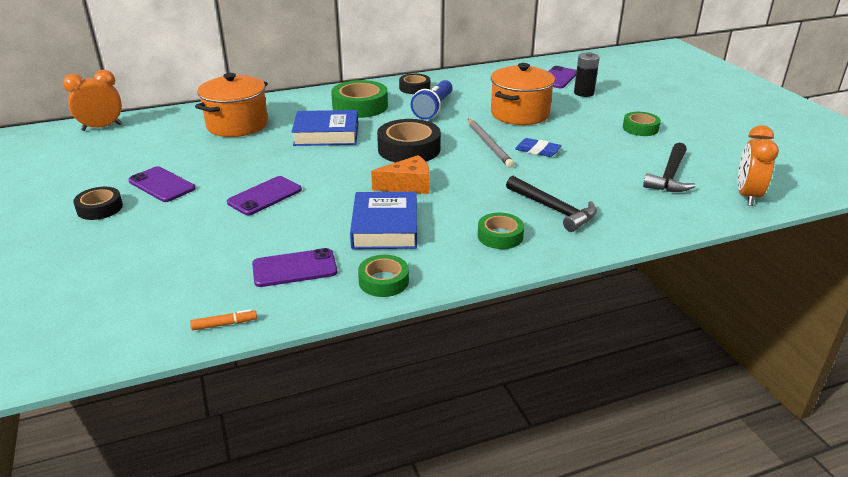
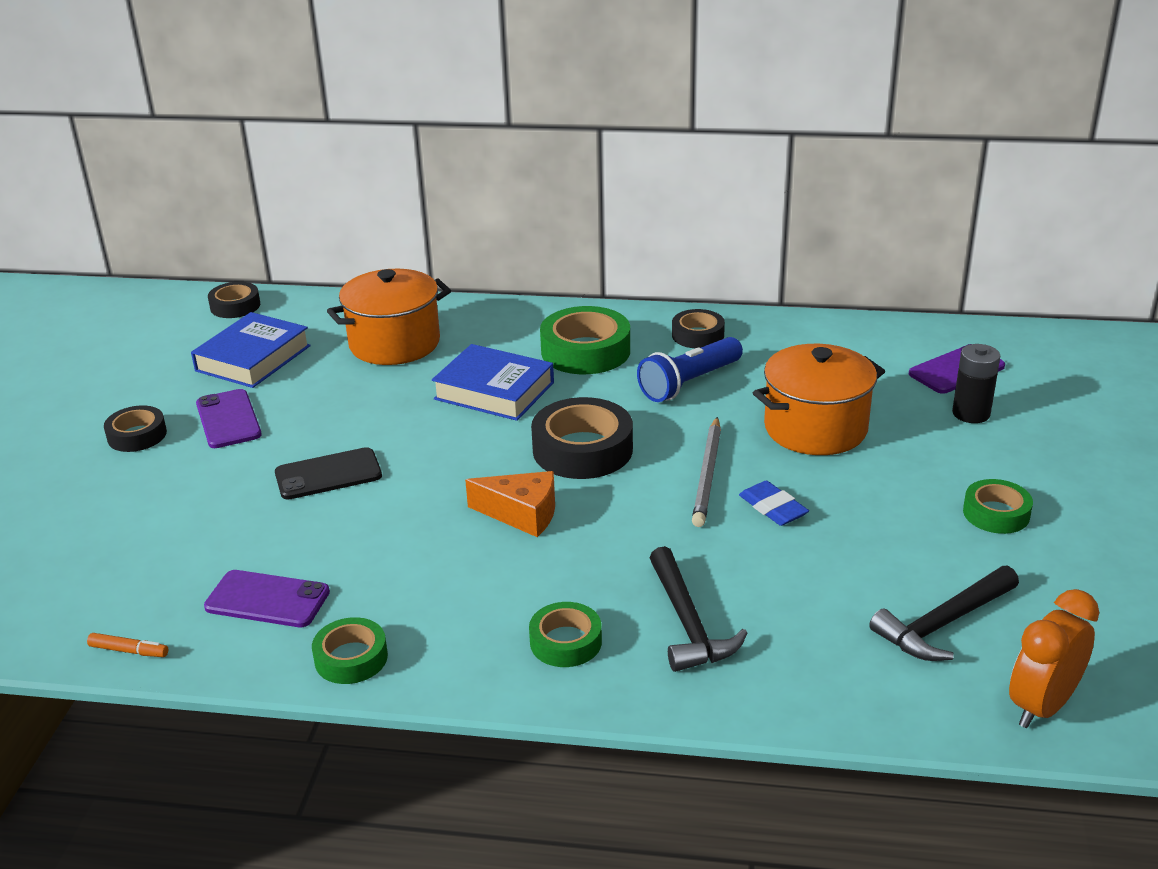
camera: 30 degrees right, 0 degrees up
orange clock [63,70,122,131] -> black tape [208,282,260,318]
purple phone [227,176,302,215] -> black phone [275,447,382,500]
blue book [350,192,417,249] -> blue book moved to [191,312,311,388]

